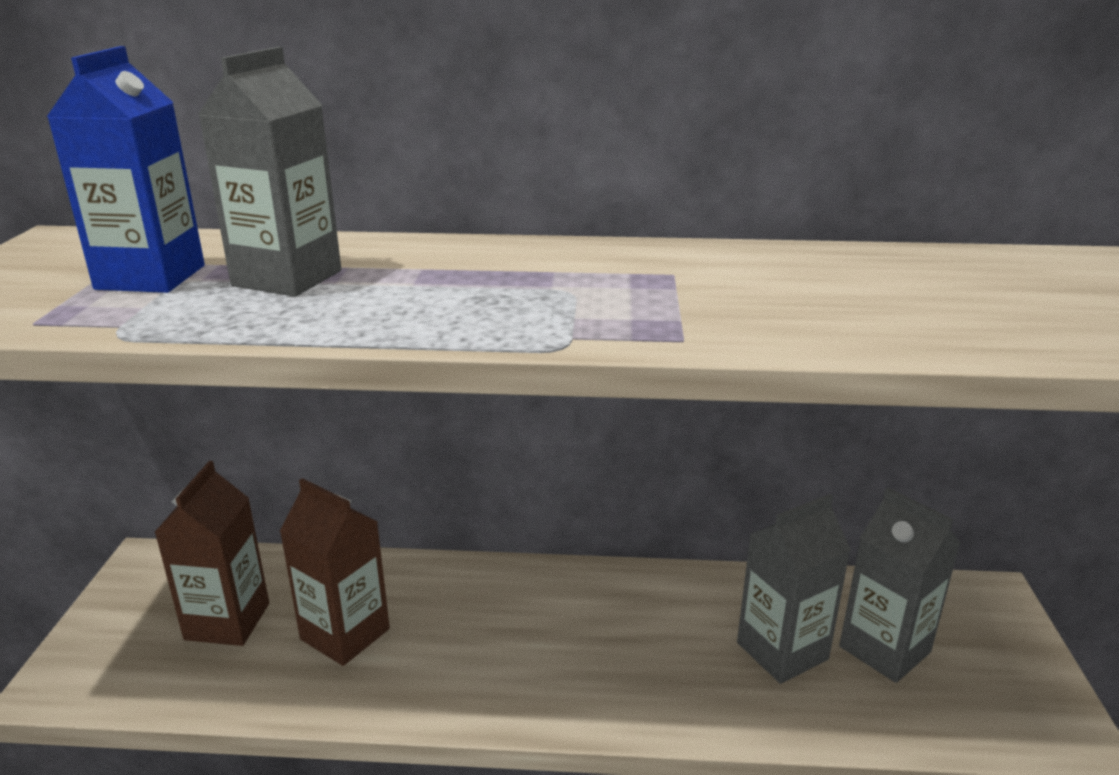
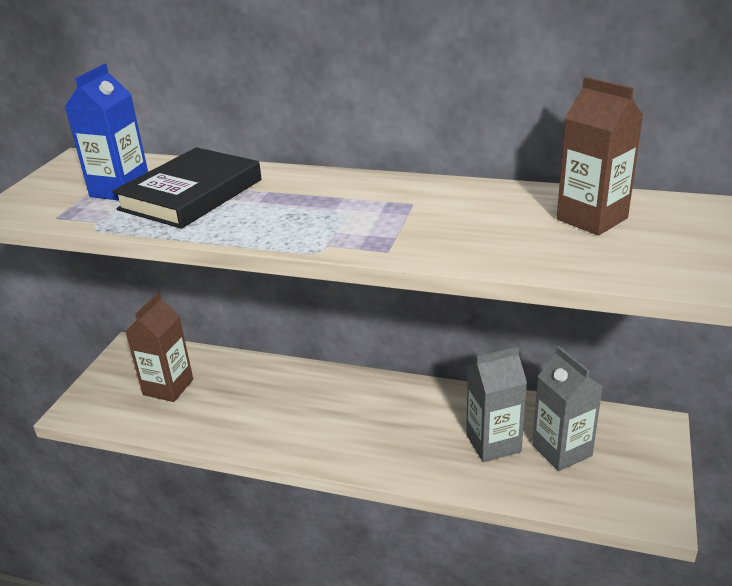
camera: 15 degrees right, 5 degrees up
grey carton [198,47,341,297] -> black book [112,147,261,229]
brown carton [280,478,390,666] -> brown carton moved to [557,77,643,235]

